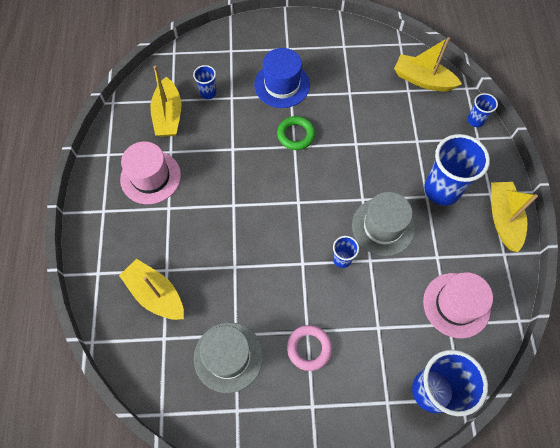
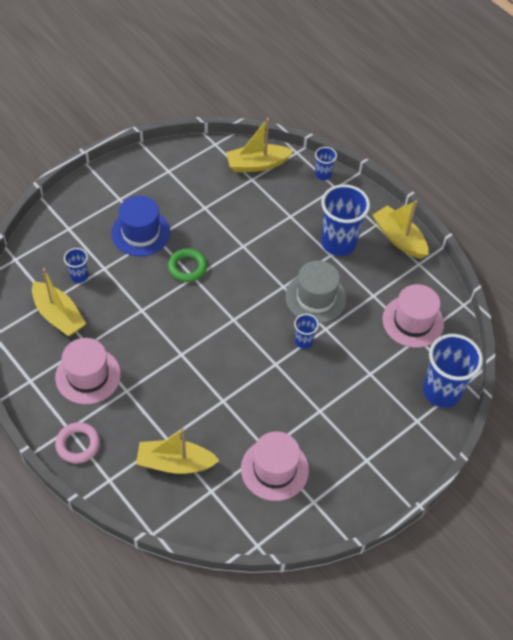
camera: 40 degrees left, 10 degrees down
grey hat [194,323,263,393] -> pink hat [241,431,309,501]
pink ring [287,325,332,371] -> pink ring moved to [55,422,100,464]

